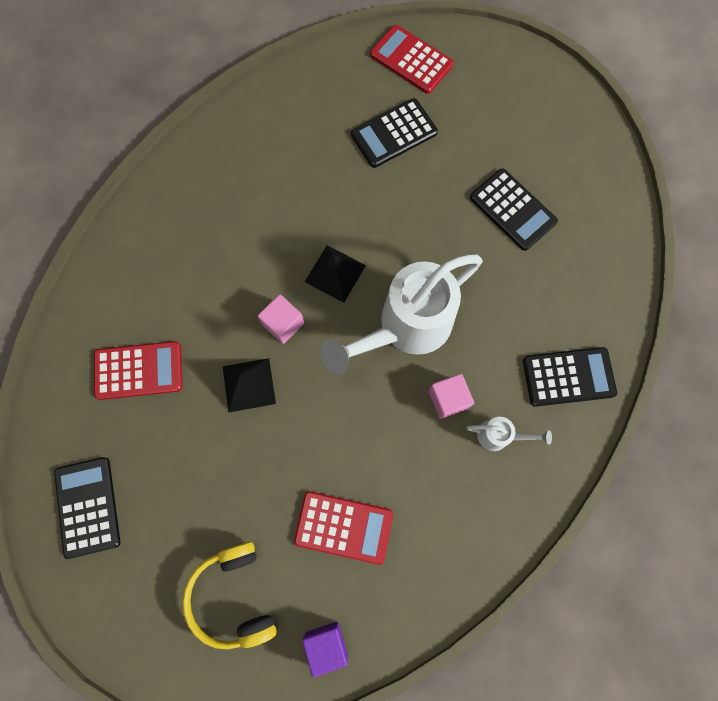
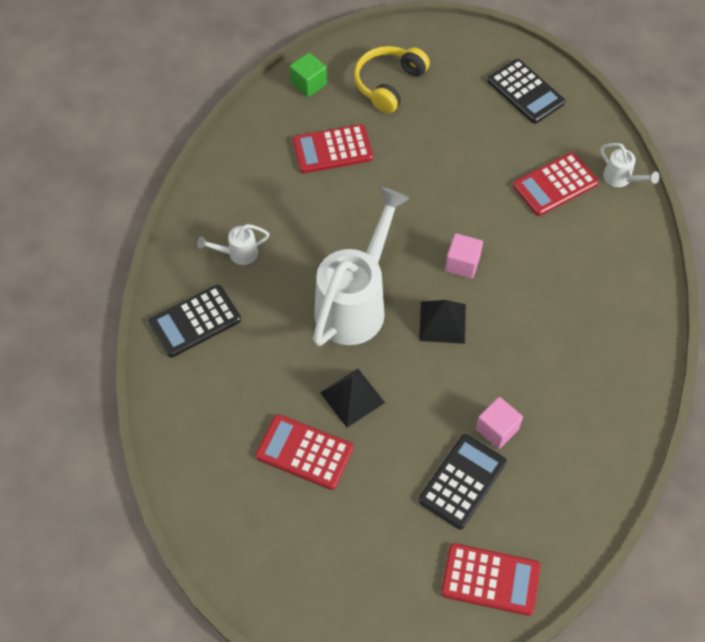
camera: 155 degrees right, 15 degrees down
yellow headphones [182,542,277,650] -> yellow headphones turned 105 degrees counterclockwise [354,46,430,114]
black pyramid [222,358,276,412] -> black pyramid moved to [320,369,385,427]
purple cube [302,622,348,677] -> green cube [290,53,327,97]
pink cube [428,374,474,419] -> pink cube moved to [476,397,523,449]
black calculator [470,168,558,251] -> red calculator [255,414,353,490]
none -> white watering can [600,143,660,187]

